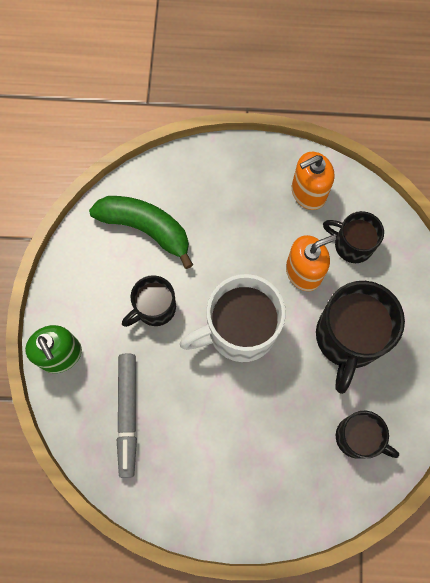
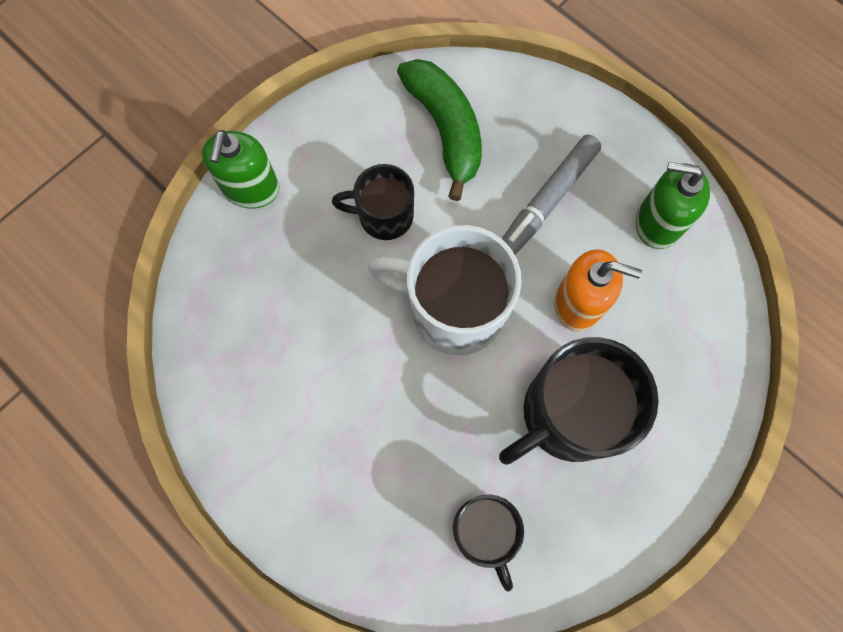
camera: 40 degrees right, 0 degrees up
grey marker [117,353,137,478] -> grey marker moved to [502,135,601,255]
orange soap dispenser [292,152,334,210] -> green soap dispenser [636,162,710,249]
black mug [323,211,384,263] -> none

